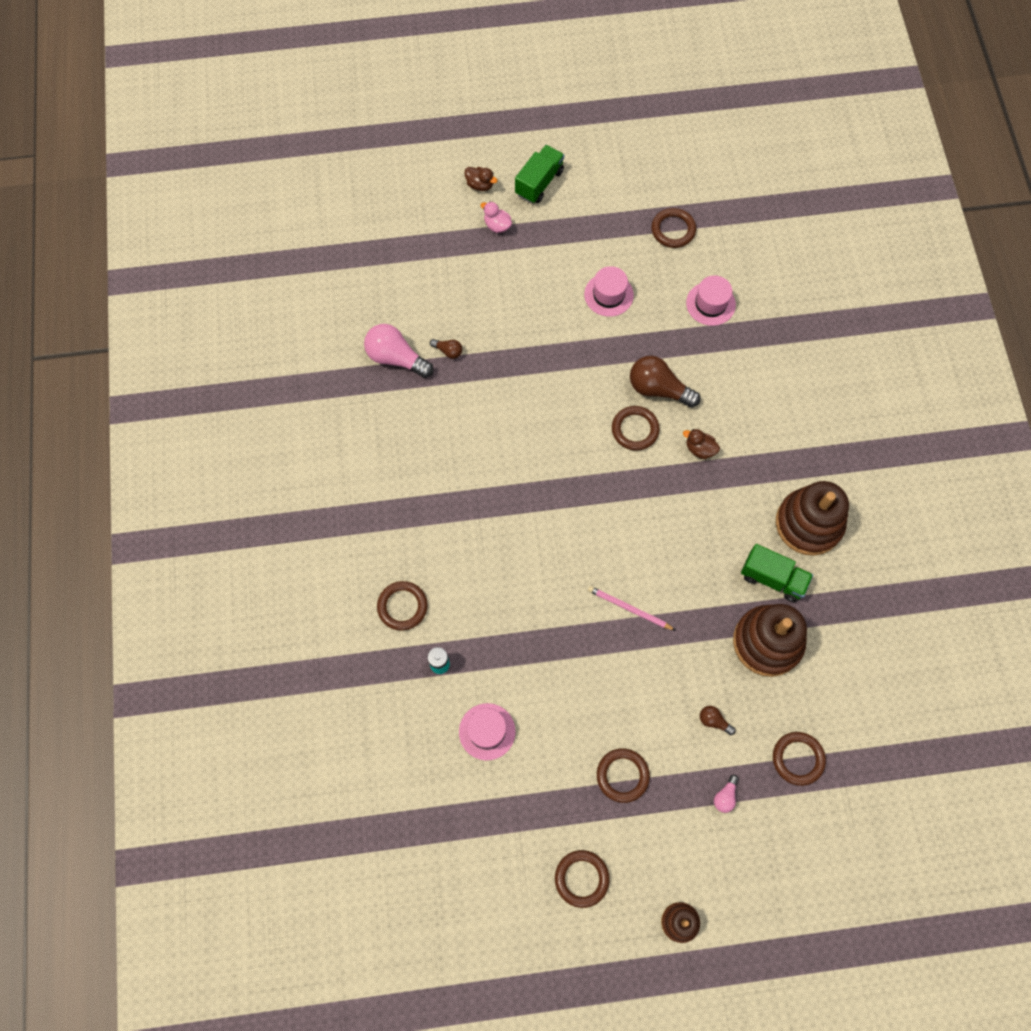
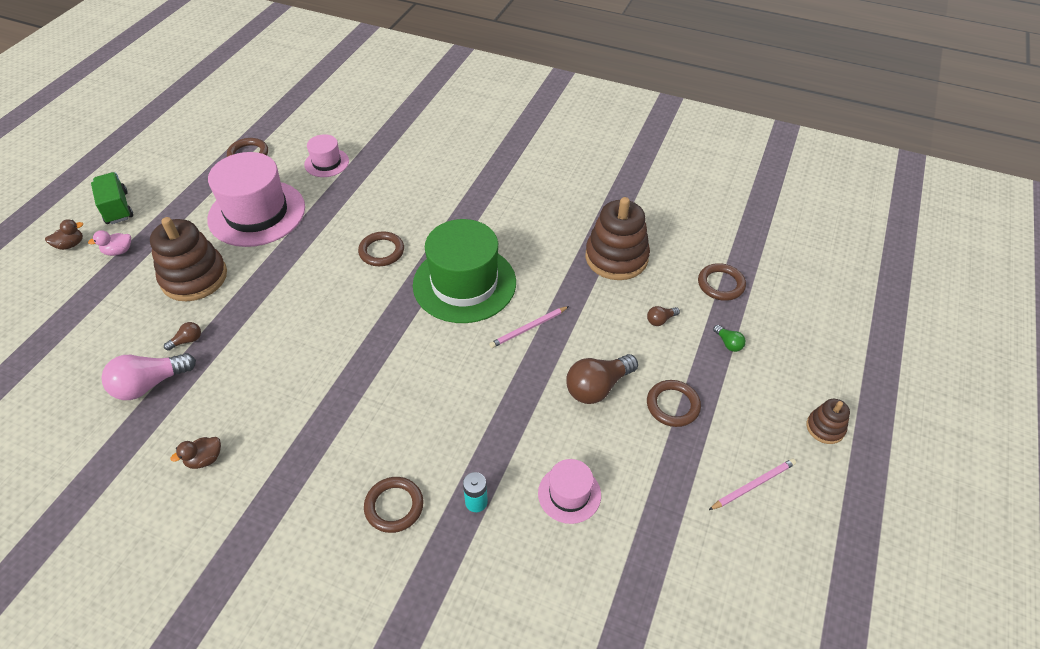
camera: 60 degrees left, 20 degrees down
brown ring [555,850,610,908] -> pink pencil [709,458,796,510]
pink hat [584,266,634,317] -> pink hat [207,152,305,247], size x2.02
brown light bulb [630,356,701,408] -> brown light bulb moved to [566,354,638,404]
brown duck [683,429,720,459] -> brown duck moved to [171,437,221,469]
pink light bulb [714,775,739,813] -> green light bulb [713,325,746,352]
green truck [741,544,813,602] -> none
brown stacking toy [776,481,849,556] -> brown stacking toy moved to [150,217,227,301]
none -> green hat [413,219,516,323]

